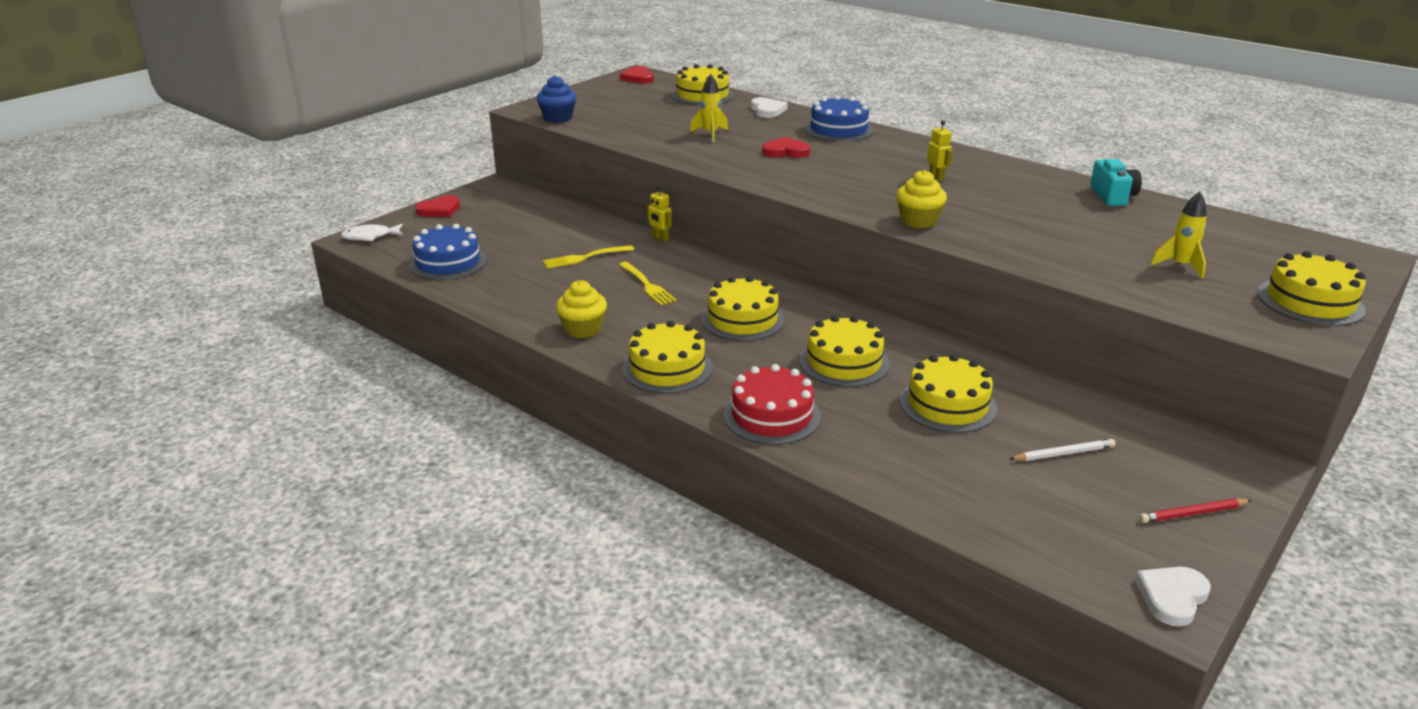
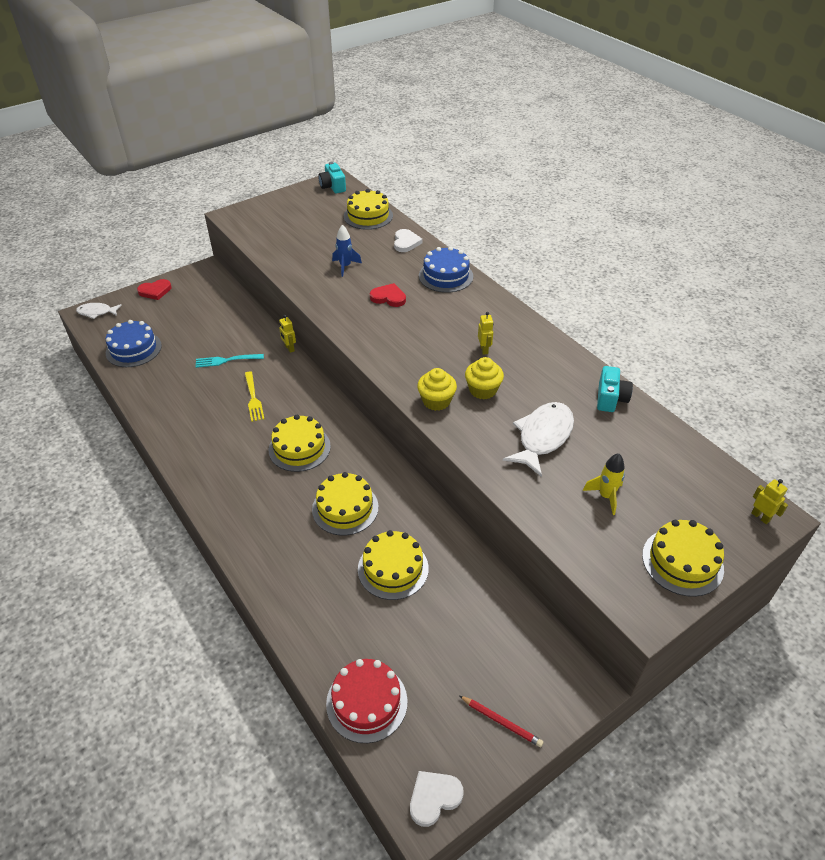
camera: 15 degrees right, 15 degrees up
blue cupcake [536,76,577,123] -> none
yellow fork [543,245,634,269] -> turquoise fork [195,354,264,368]
yellow cupcake [556,280,607,338] -> yellow cupcake moved to [465,357,504,400]
red heart [620,66,654,84] -> turquoise camera [318,162,346,193]
yellow cake [622,321,713,394] -> none
yellow rocket [690,74,728,142] -> blue rocket [332,225,362,277]
red cake [724,364,821,445] -> red cake moved to [326,659,408,743]
white pencil [1010,439,1116,461] -> none
red pencil [1139,498,1252,523] -> red pencil turned 150 degrees counterclockwise [459,696,544,747]
none -> white fish [503,402,574,477]
none -> yellow robot [751,479,788,524]

